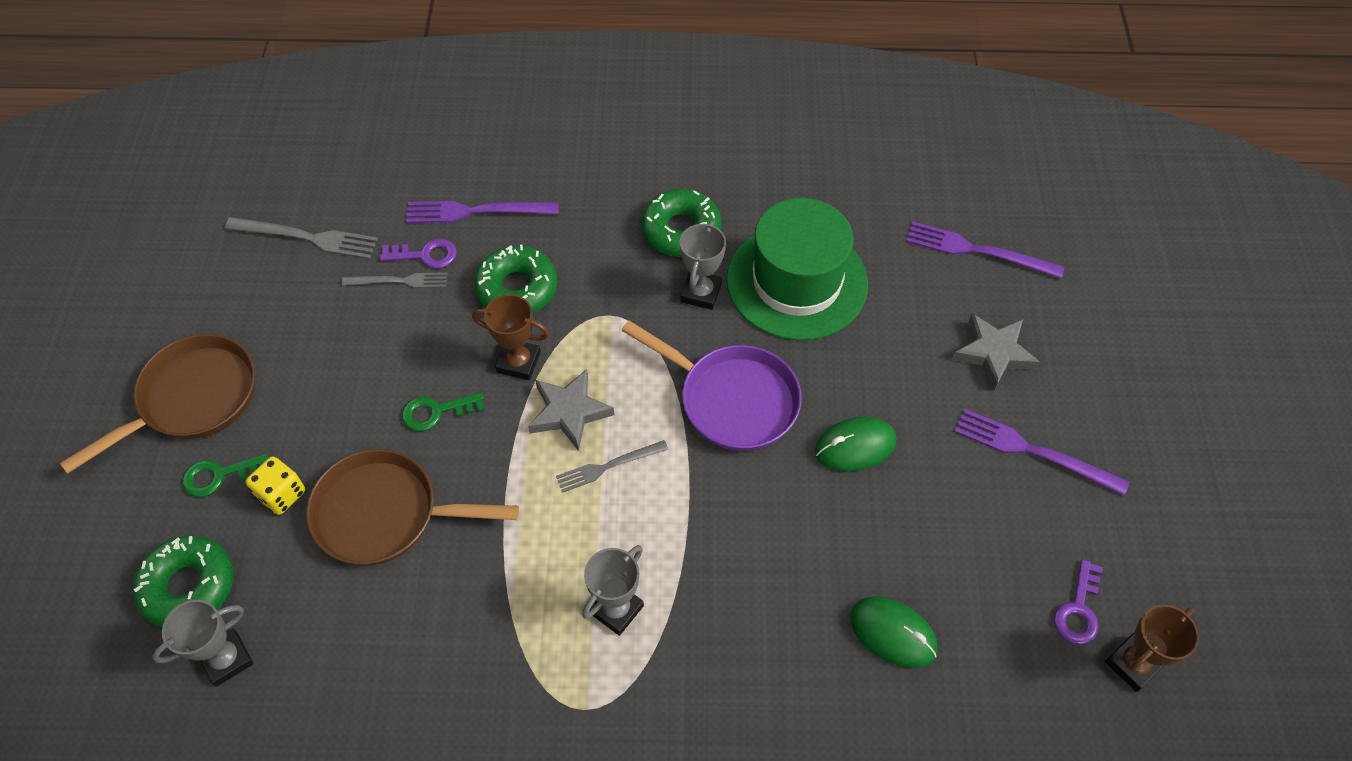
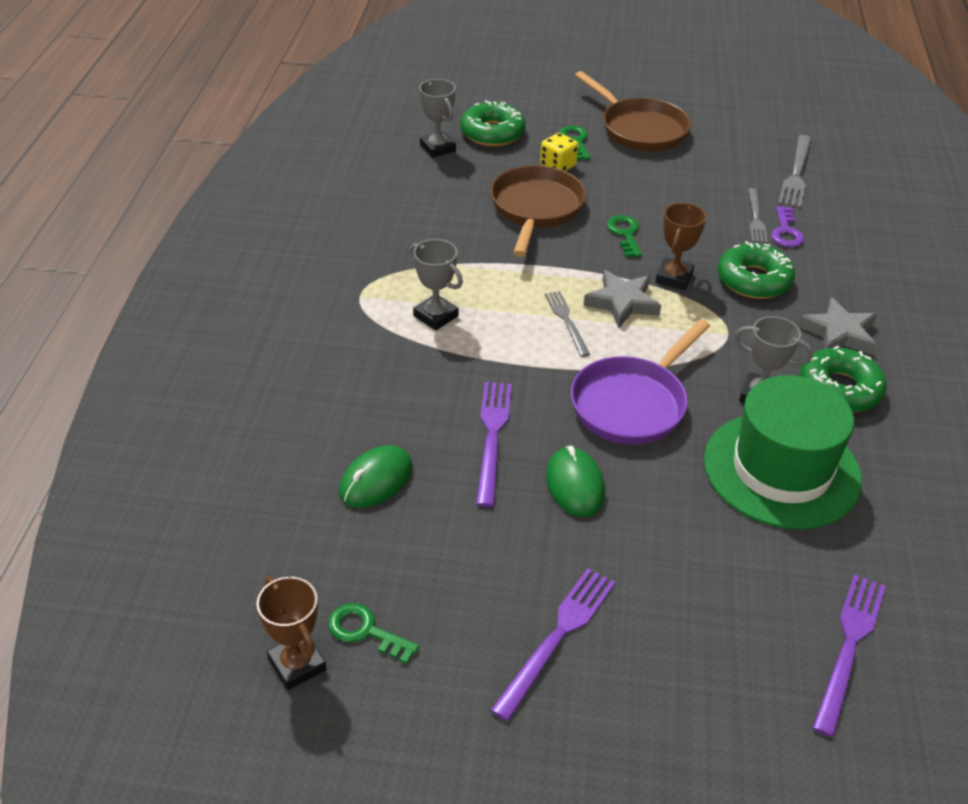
camera: 95 degrees right, 15 degrees down
purple fork [406,201,559,223] -> purple fork moved to [476,382,512,507]
grey star [952,314,1040,390] -> grey star moved to [798,297,877,355]
purple key [1054,559,1103,645] -> green key [328,603,419,664]

